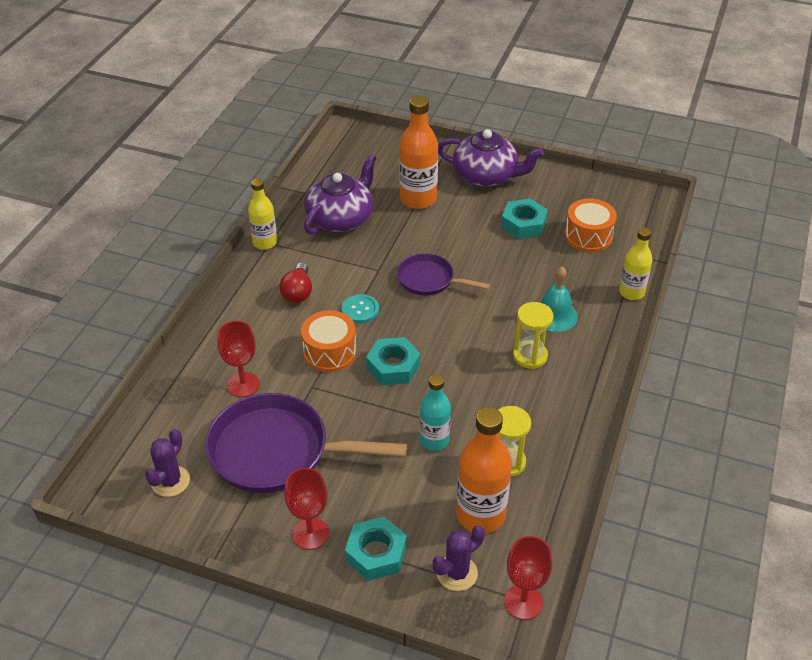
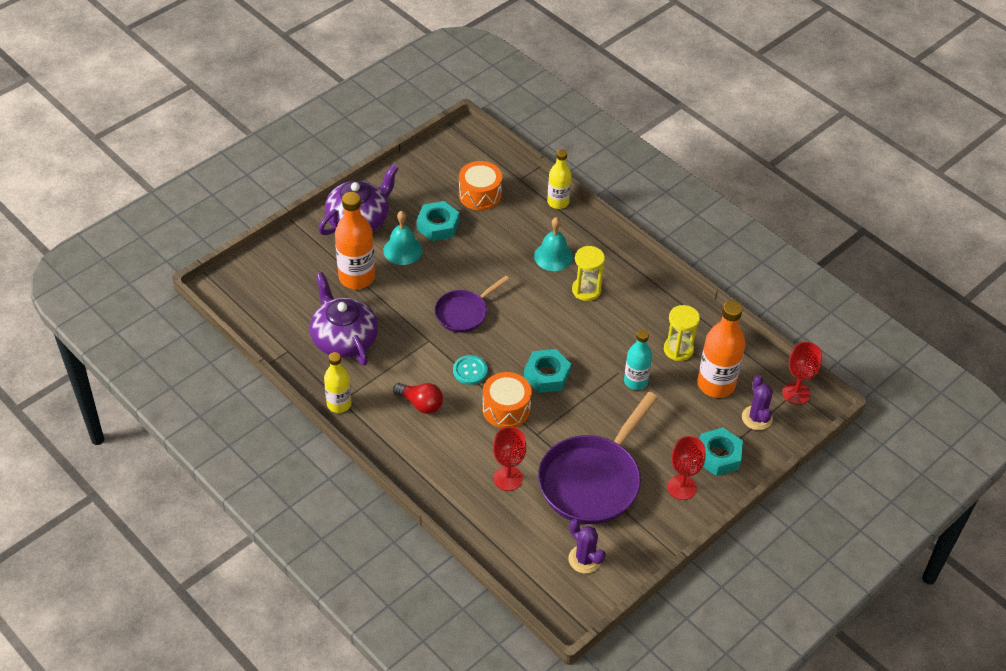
camera: 65 degrees left, 5 degrees up
none -> turquoise bell [383,211,422,265]

